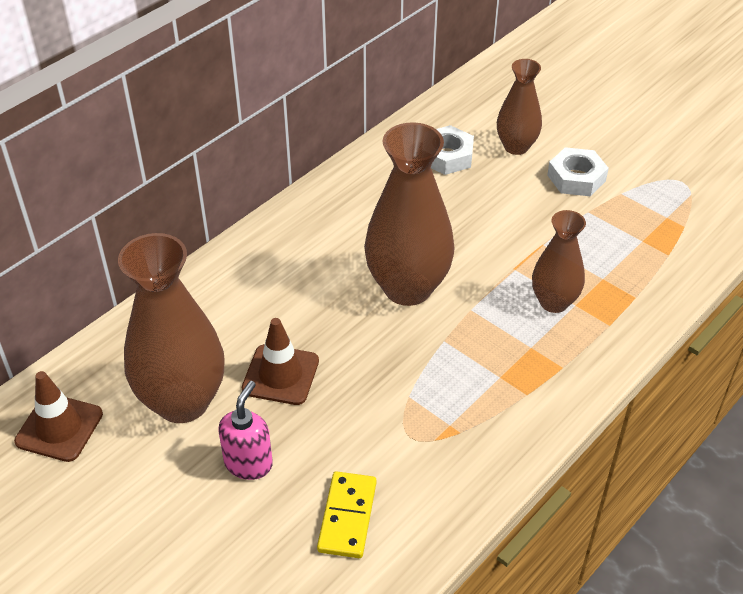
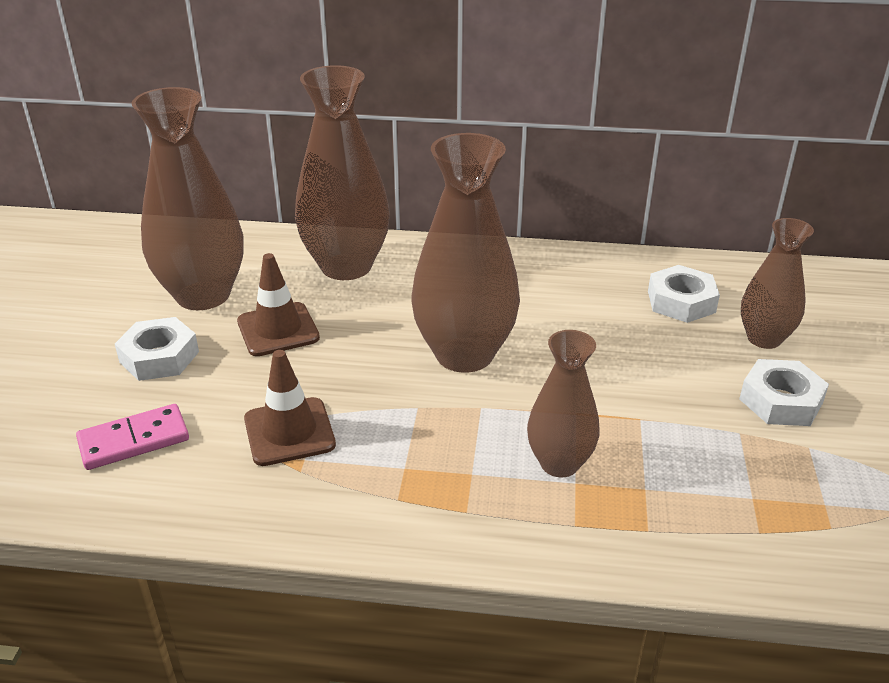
camera: 55 degrees right, 10 degrees down
brown traffic cone [14,371,103,462] -> brown traffic cone moved to [244,350,336,466]
pink soap dispenser [218,381,273,480] -> white nut [115,317,199,381]
yellow domino [317,471,376,558] -> pink domino [76,404,189,470]
none -> brown vase [295,65,390,280]

